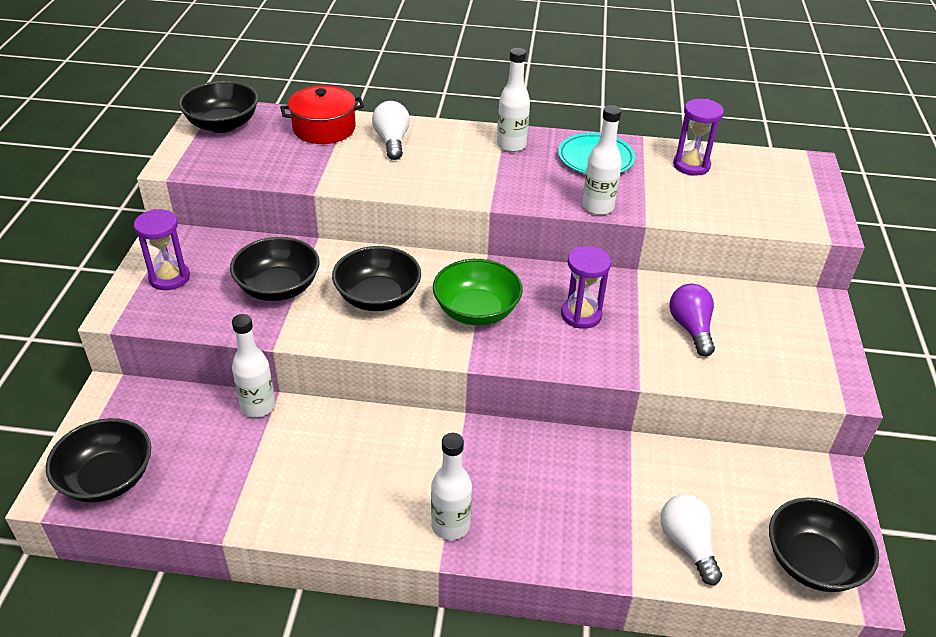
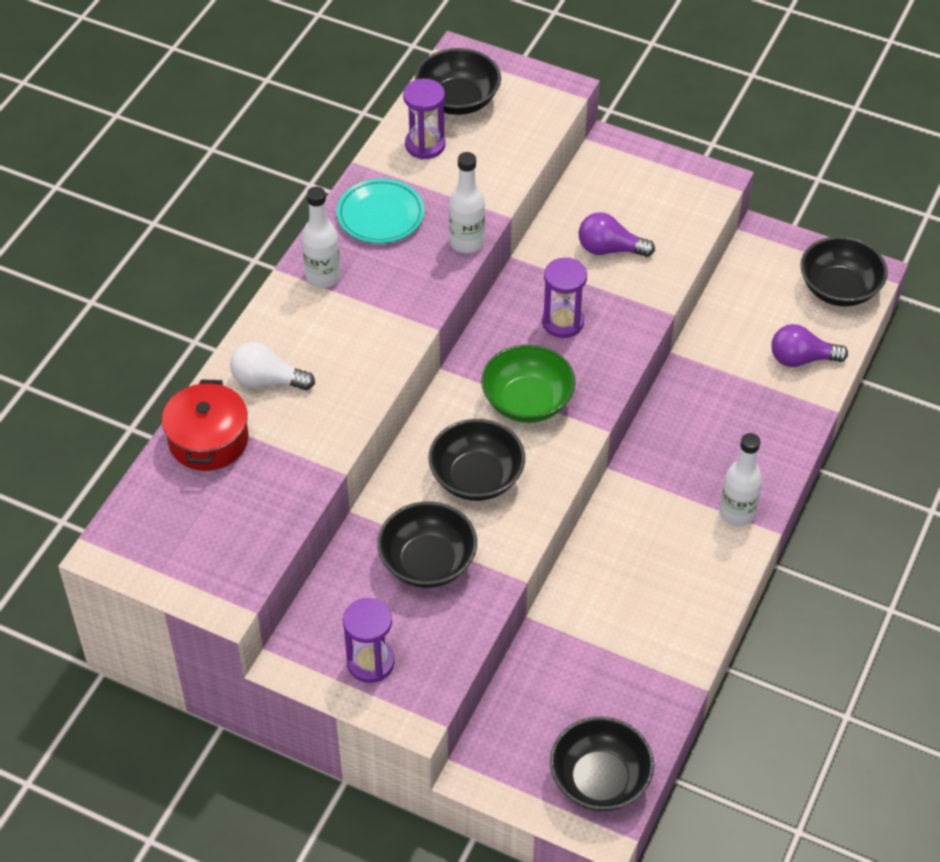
camera: 70 degrees left, 10 degrees up
black bowl [179,81,258,133] -> black bowl moved to [415,48,501,115]
white bottle [232,314,275,418] -> none
white light bulb [660,494,722,585] -> purple light bulb [771,324,848,367]

